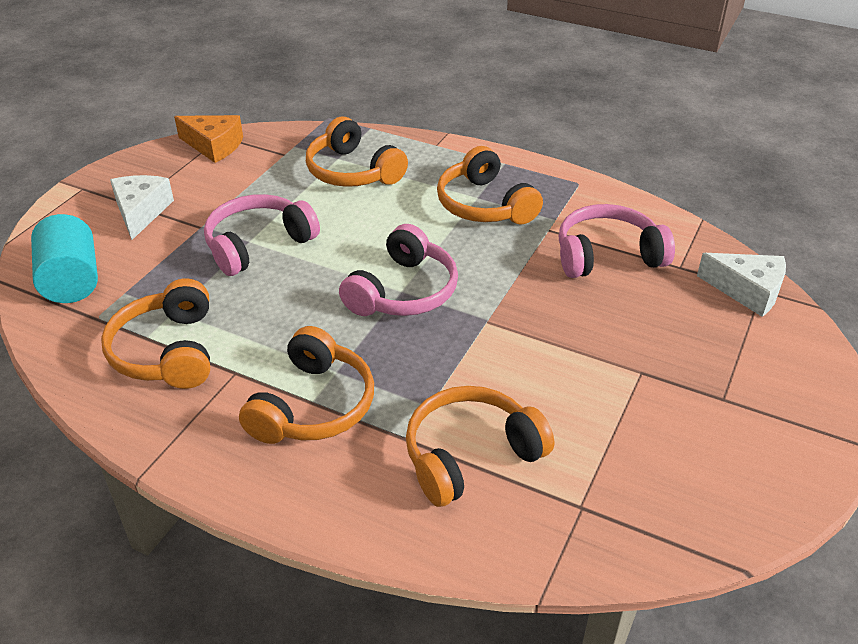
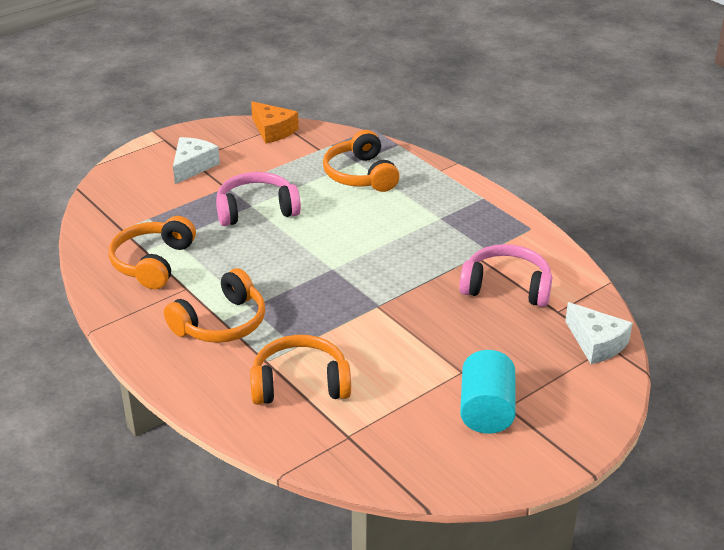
camera: 25 degrees right, 5 degrees down
turquoise cylinder [31,214,98,303] -> turquoise cylinder moved to [460,350,516,434]
pink headphones [339,224,458,316] -> none
orange headphones [437,146,543,224] -> none

